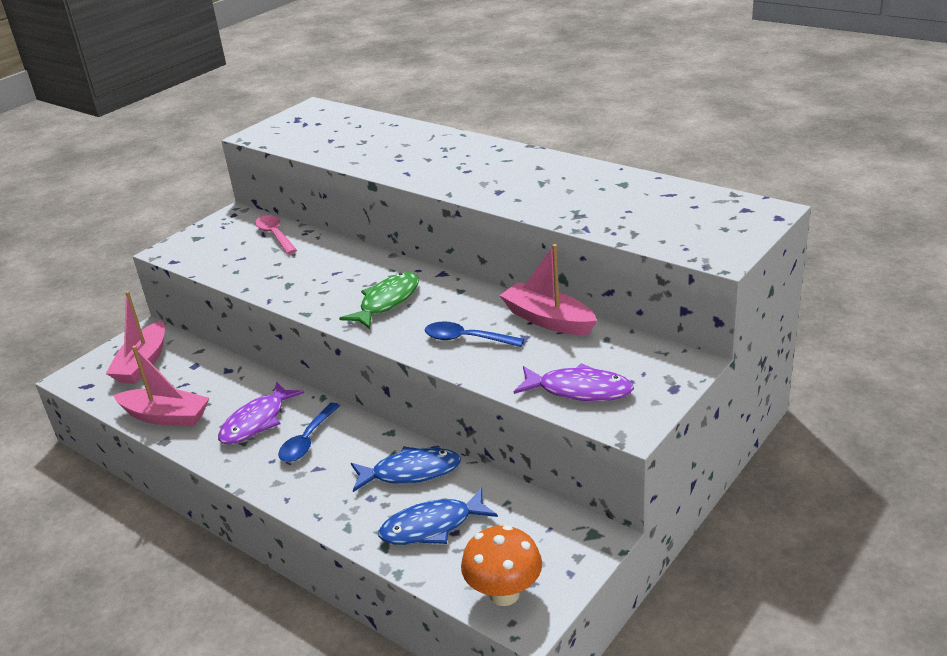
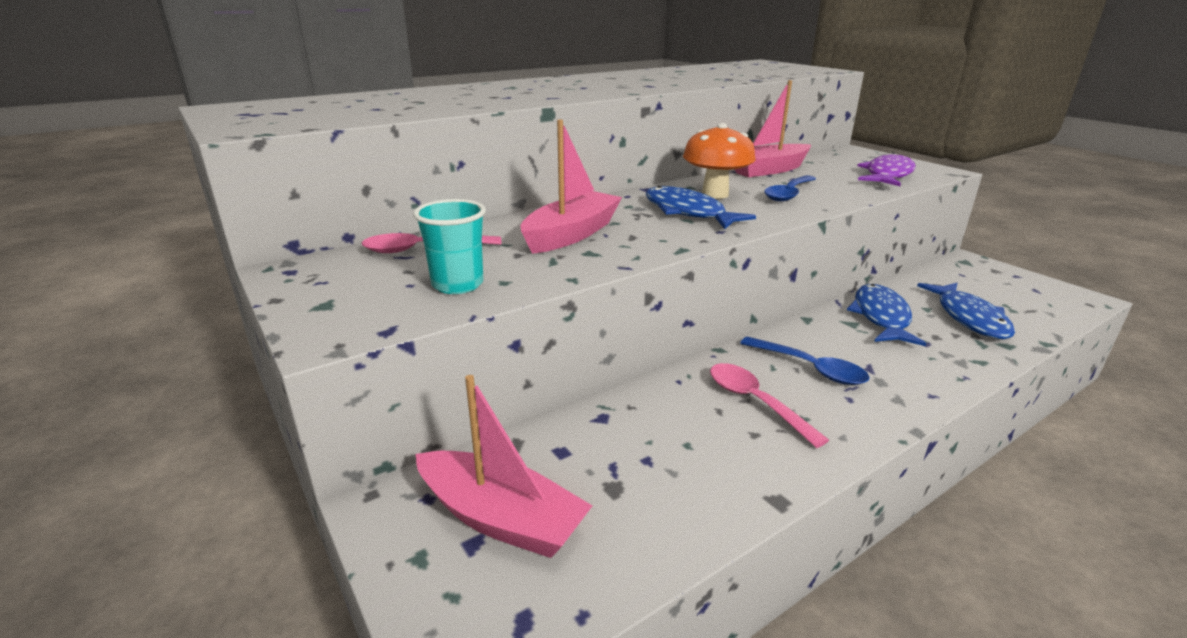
camera: 75 degrees left, 5 degrees down
pink boat [113,346,209,427] -> pink boat moved to [520,120,622,254]
purple fish [218,382,304,445] -> pink spoon [710,363,829,448]
green fish [339,272,419,329] -> blue fish [646,186,756,229]
orange mushroom [461,525,542,606] -> orange mushroom moved to [683,123,755,199]
none -> turquoise cup [413,199,486,294]

